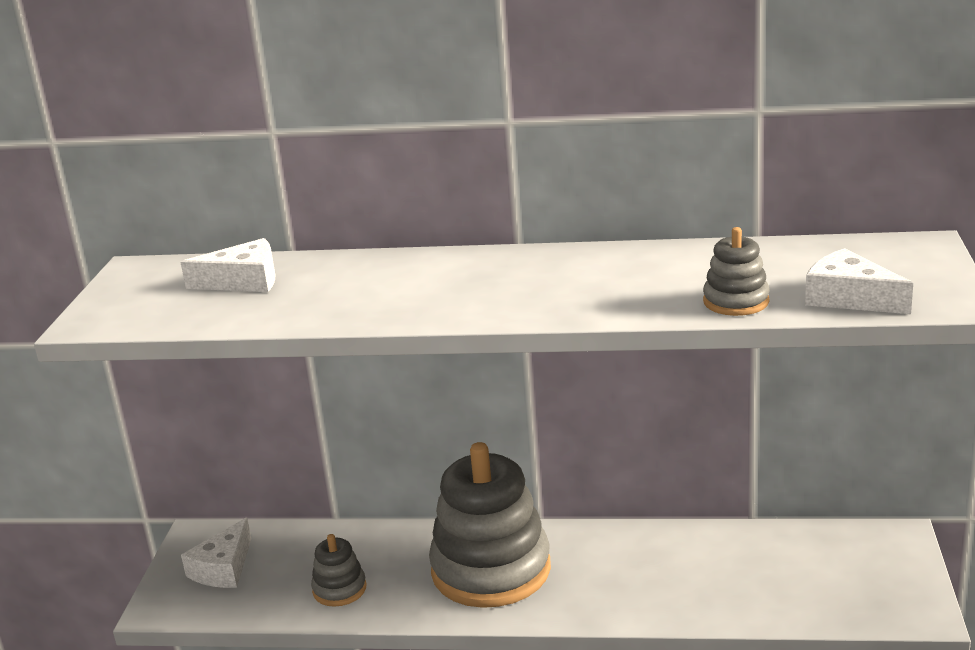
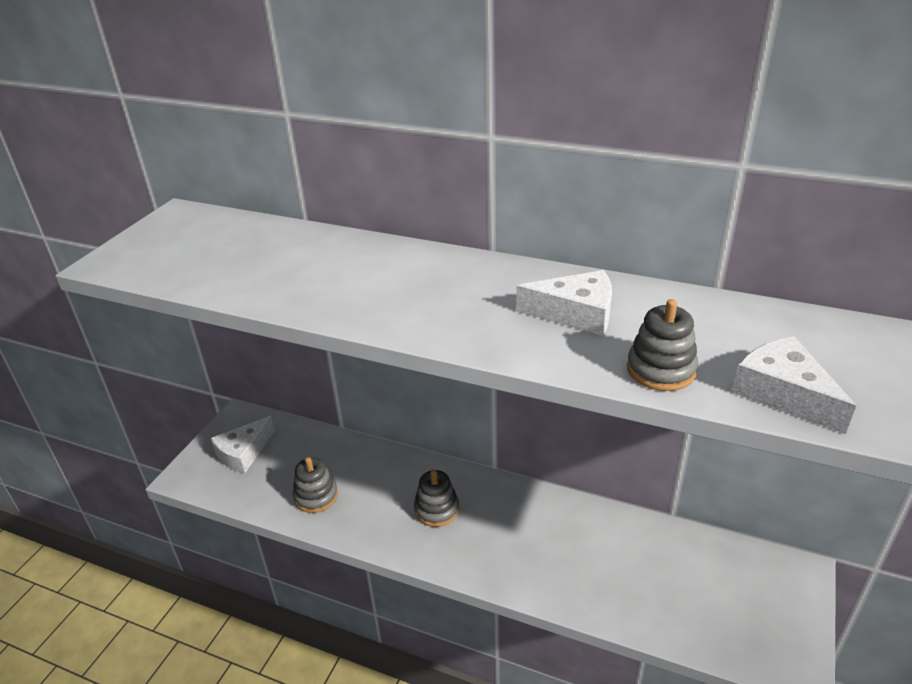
camera: 15 degrees right, 10 degrees up
white cheese [180,238,275,292] -> white cheese moved to [516,270,612,336]
grey stacking toy [429,442,551,608] -> grey stacking toy [414,470,459,527], size x0.45

